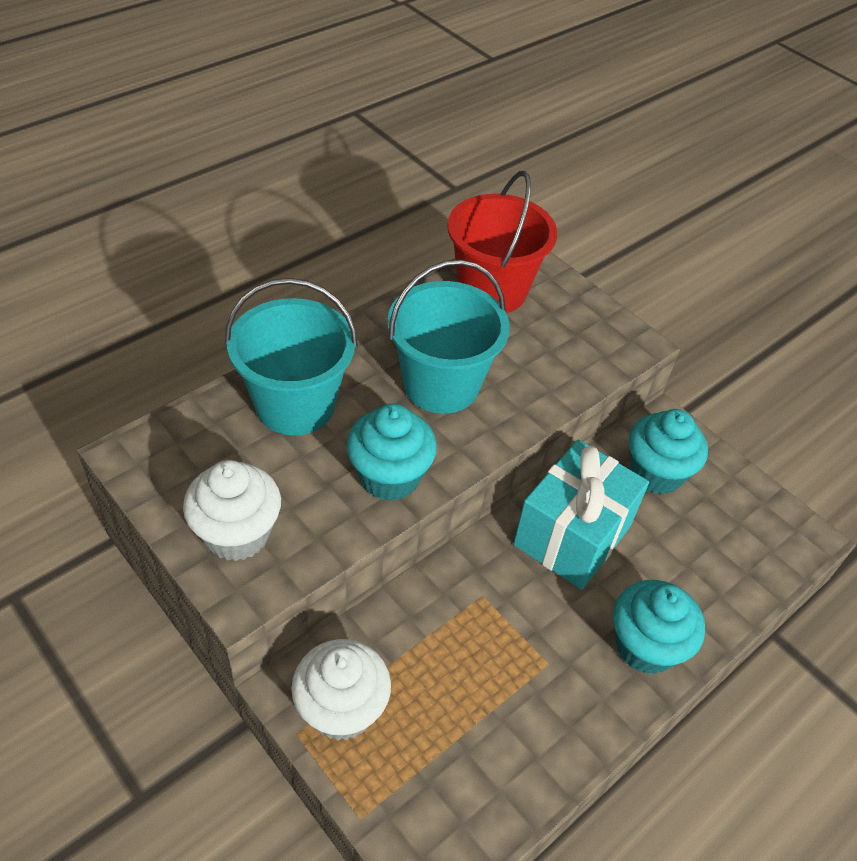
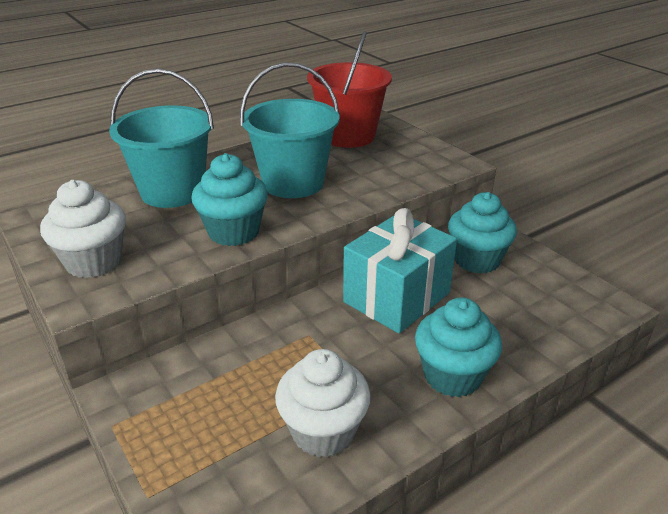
camera: 10 degrees right, 15 degrees down
white cupcake [291,639,391,741] -> white cupcake moved to [275,349,371,457]

